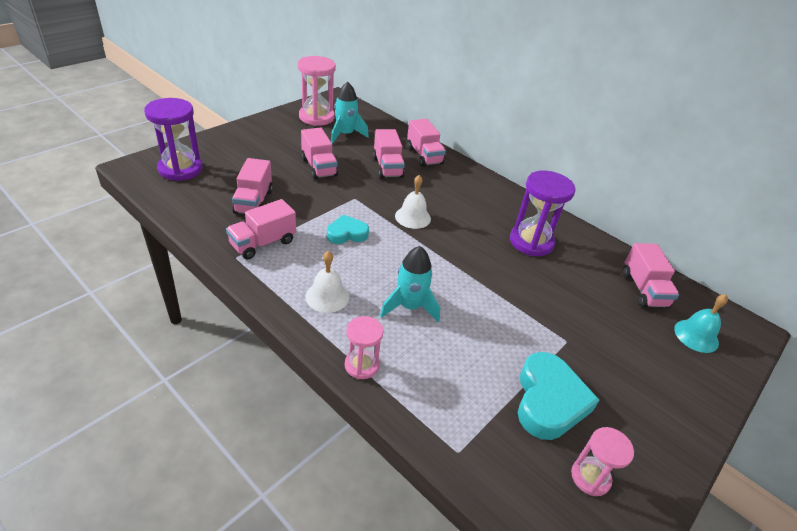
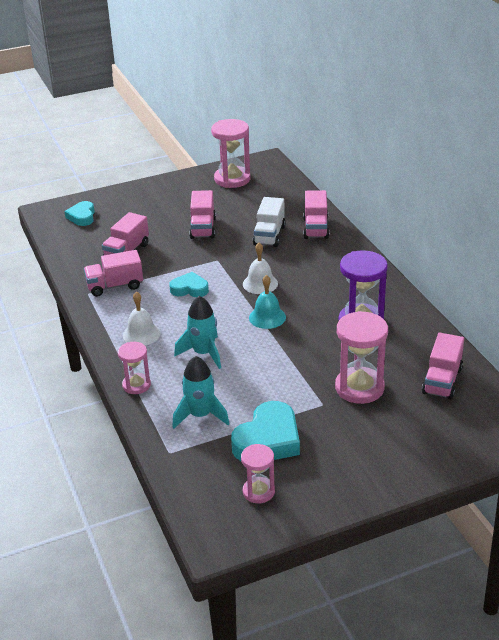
camera: 30 degrees right, 5 degrees down
purple hourglass [144,98,203,181] -> turquoise heart [65,201,95,226]
turquoise rocket [331,82,369,143] -> turquoise rocket moved to [172,356,229,429]
pink truck [373,129,405,178] -> white truck [253,197,286,247]
turquoise bell [674,294,728,353] -> turquoise bell moved to [249,275,286,329]
none -> pink hourglass [335,311,388,404]

